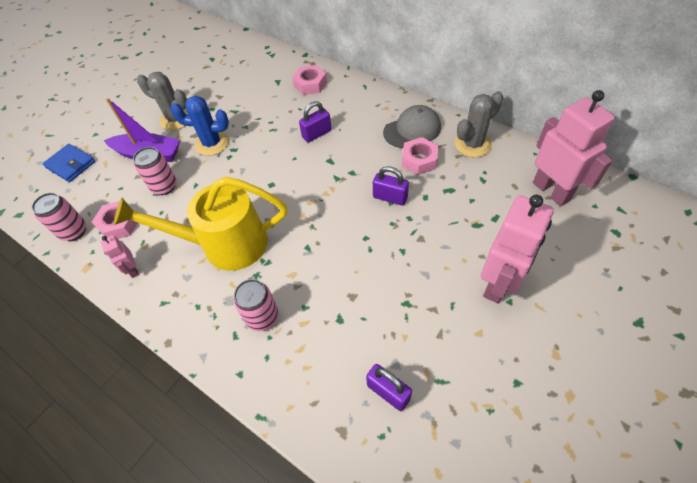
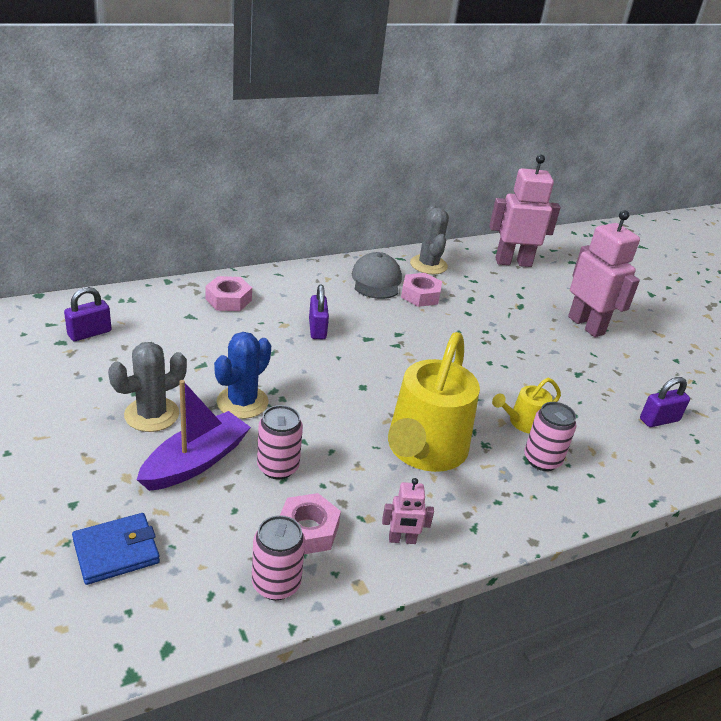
camera: 70 degrees left, 20 degrees down
purple padlock [373,166,409,206] -> purple padlock moved to [64,287,112,341]
none -> yellow watering can [492,378,561,433]

